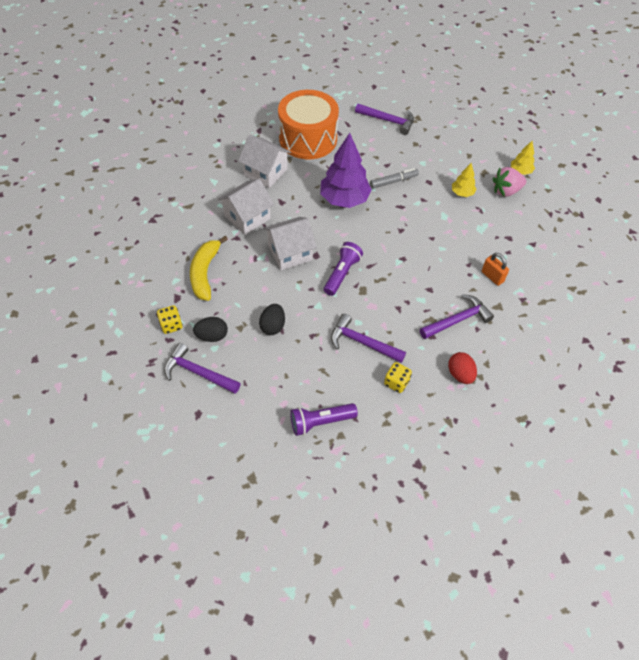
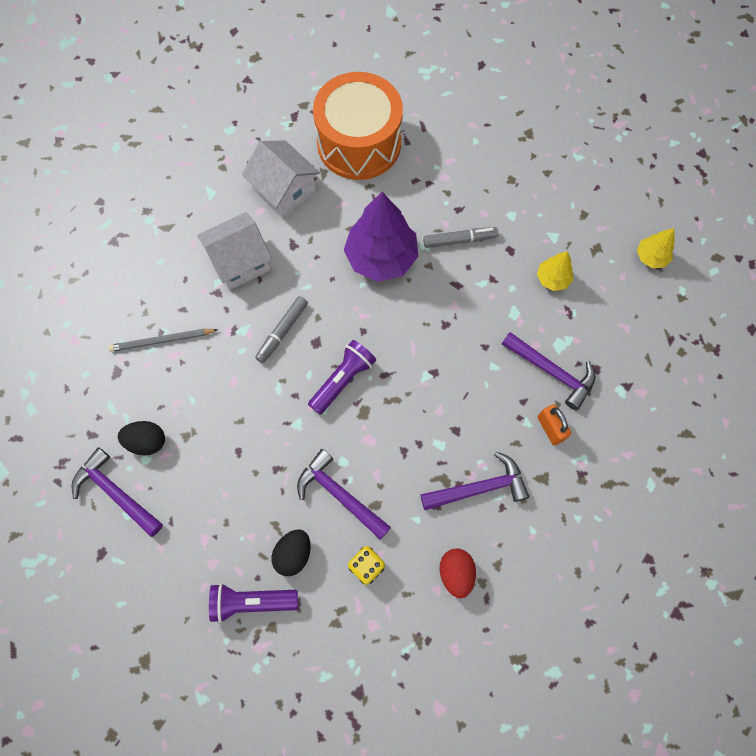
camera: 15 degrees right, 15 degrees up
yellow dice [157,305,183,334] -> none
yellow banana [190,236,228,301] -> grey pencil [108,329,218,352]
black egg [259,304,285,335] -> black egg moved to [271,529,311,576]
white house [263,217,317,270] -> grey marker [255,296,308,363]
purple hammer [355,103,414,135] -> purple hammer moved to [502,332,595,410]
pink strawberry [493,167,526,197] -> none

